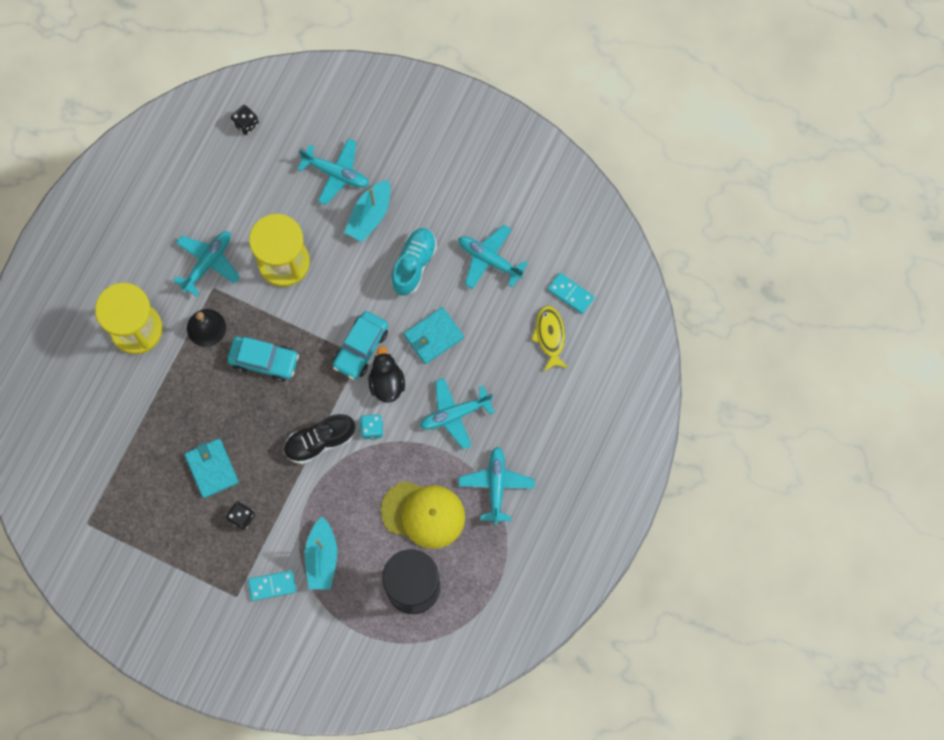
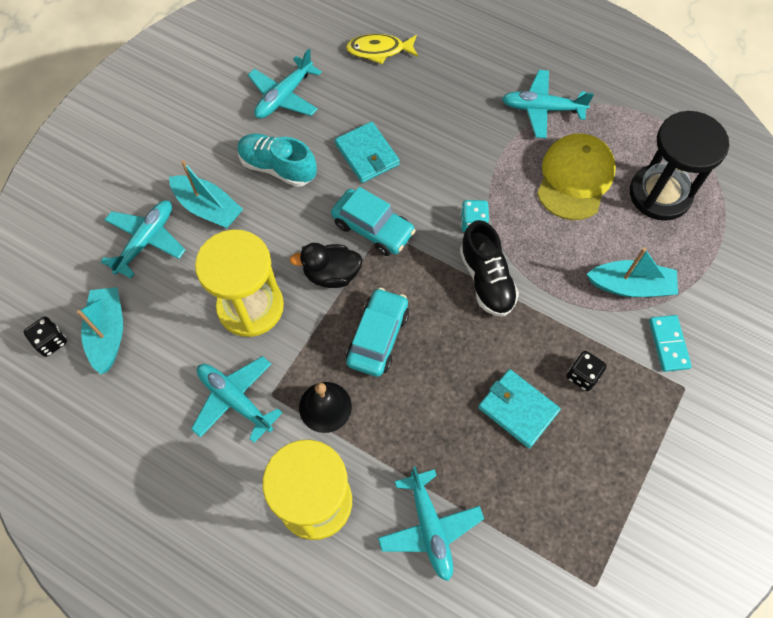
camera: 85 degrees left, 10 degrees down
turquoise wallet [184,439,239,498] -> turquoise wallet turned 60 degrees clockwise [478,369,561,448]
black duck [368,346,405,403] -> black duck moved to [290,243,363,288]
turquoise plane [420,378,495,450] -> turquoise plane moved to [378,466,484,581]
turquoise domino [547,273,595,314] -> none
none -> turquoise boat [77,287,123,374]

